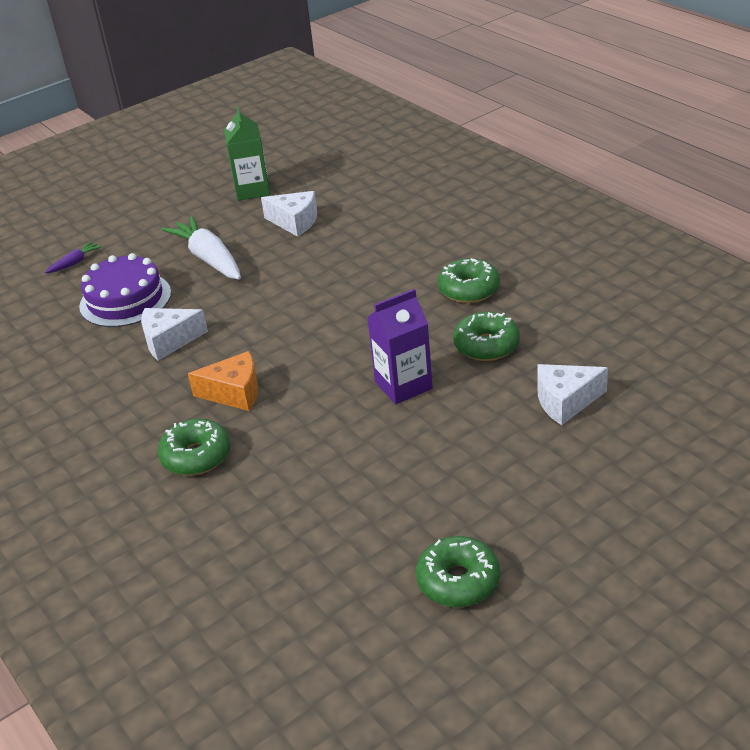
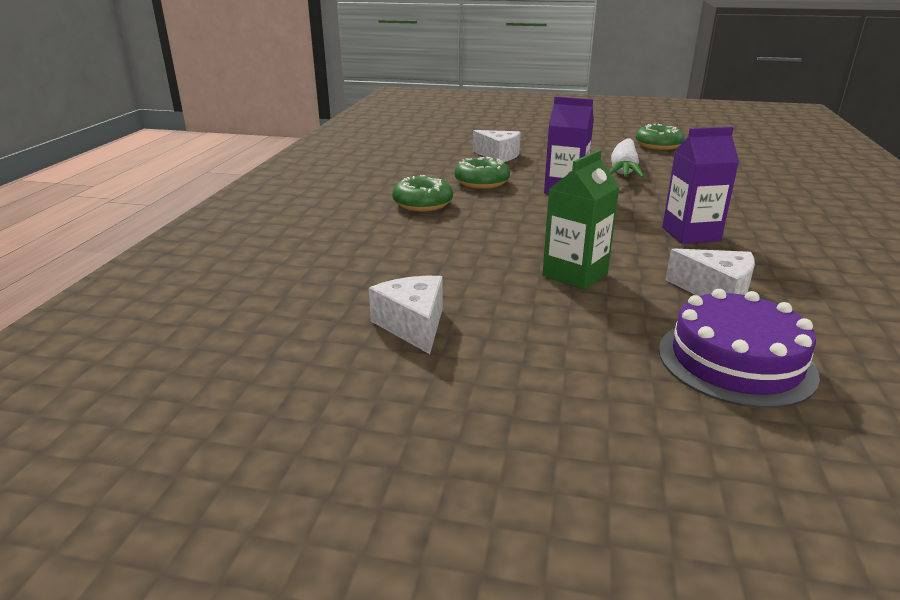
camera: 135 degrees left, 10 degrees down
purple carrot [45,241,102,273] -> none
green donut [158,419,231,476] -> none
white carrot [162,216,241,280] -> white carrot moved to [609,138,644,178]
orange cheese [188,351,258,411] -> purple carton [662,126,739,244]
green carton [224,107,270,201] -> green carton moved to [543,150,620,290]

